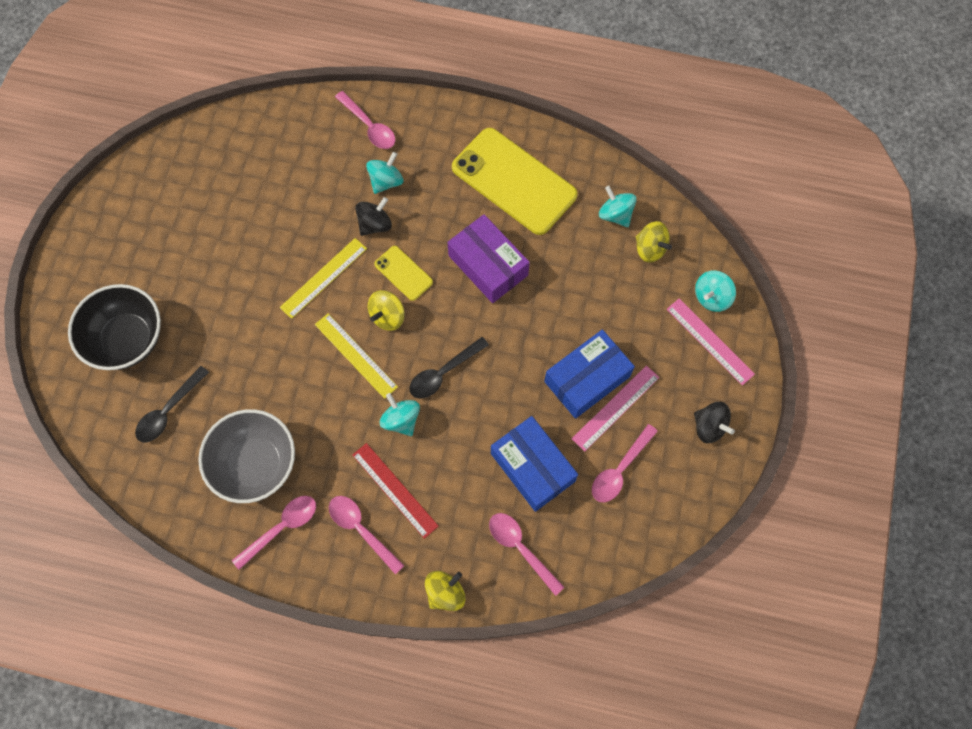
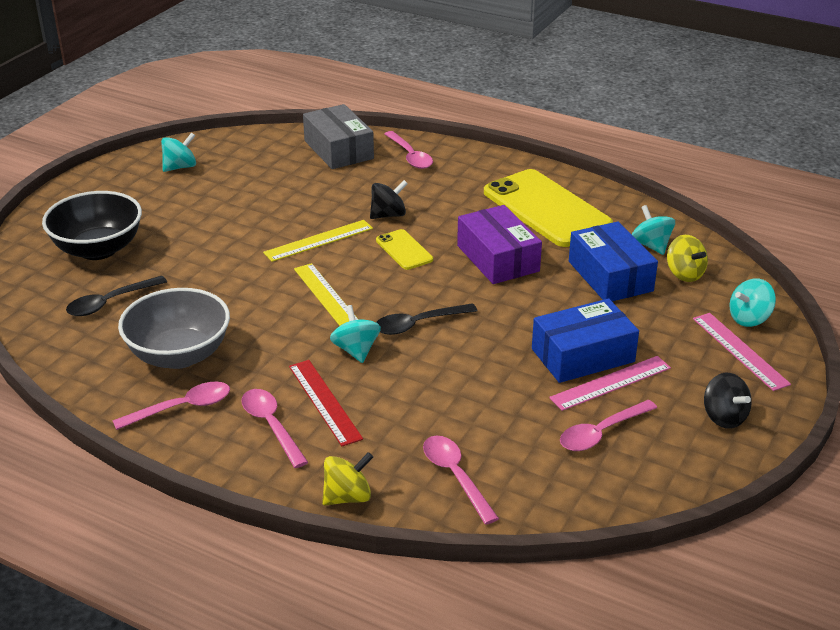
camera: 15 degrees right, 35 degrees down
turquoise spinning top [366,152,404,194] -> turquoise spinning top moved to [161,132,196,172]
yellow spinning top [368,290,405,331] -> none
blue box [491,416,578,512] -> blue box moved to [569,222,658,301]
none -> grey box [303,104,374,169]

